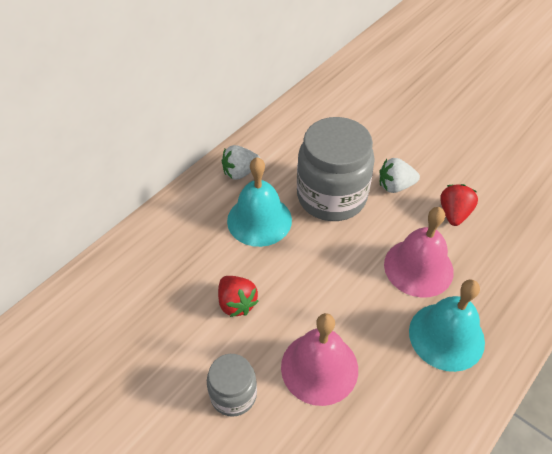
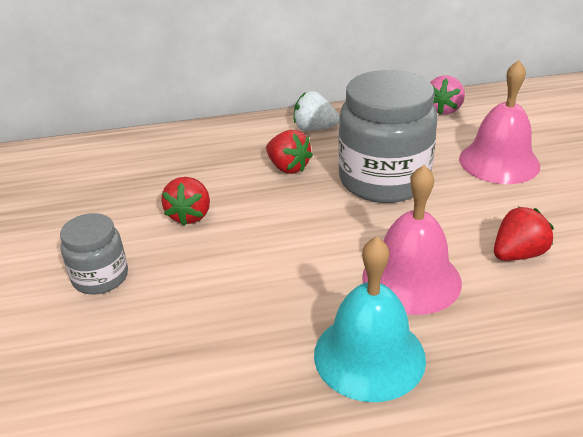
camera: 40 degrees right, 15 degrees down
turquoise bell [227,157,292,247] -> red strawberry [266,130,313,174]
pink bell [281,313,358,406] -> pink bell moved to [459,60,540,184]
white strawberry [379,158,420,193] -> none
none -> pink strawberry [430,75,465,115]

